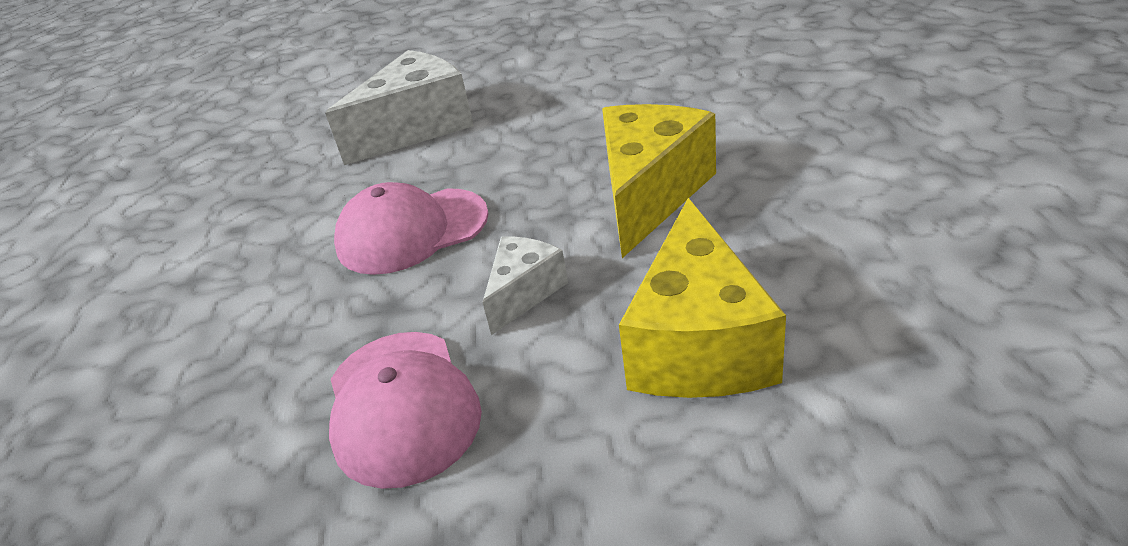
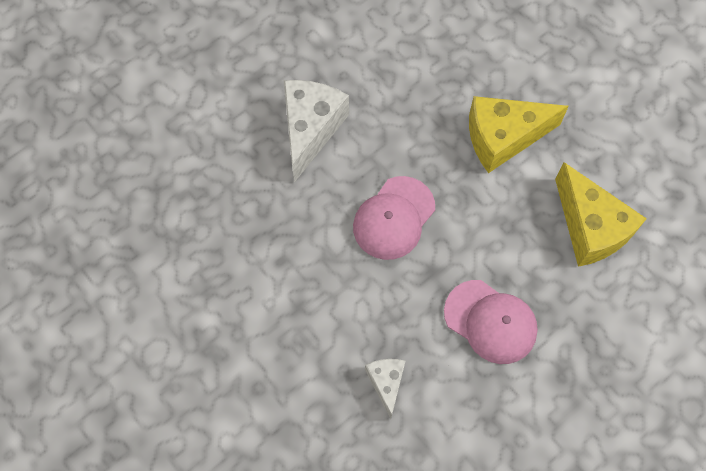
camera: 40 degrees left, 30 degrees up
white cheese [482,236,568,335] -> white cheese moved to [365,359,405,419]
yellow cheese [602,104,716,258] -> yellow cheese turned 90 degrees counterclockwise [469,96,569,173]

